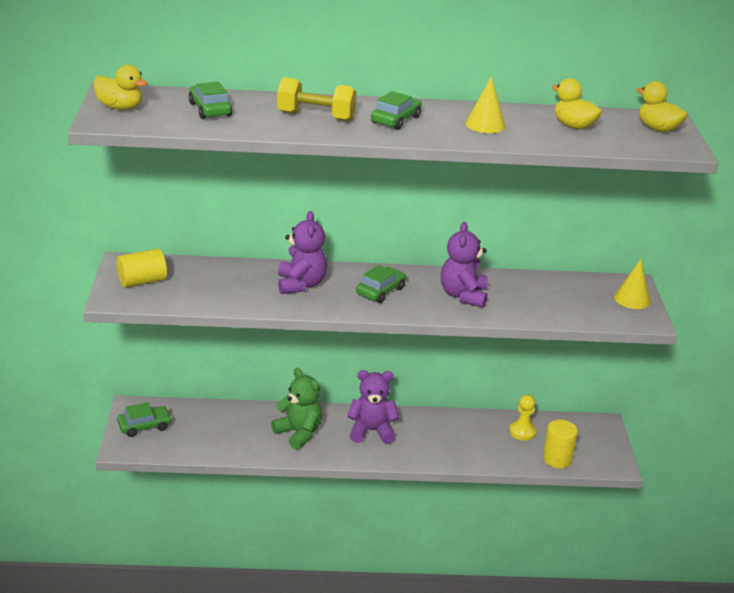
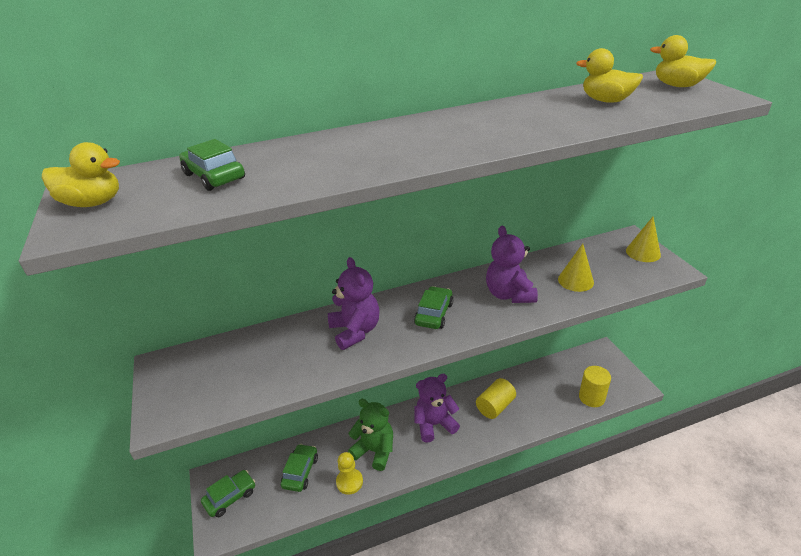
camera: 15 degrees left, 5 degrees up
yellow cylinder [116,249,167,288] -> yellow cylinder moved to [476,378,516,419]
yellow dumbbell [277,77,357,122] -> none
green car [371,91,422,130] -> green car moved to [281,444,318,492]
yellow cone [466,76,505,133] -> yellow cone moved to [558,244,594,292]
yellow pawn [509,395,537,441] -> yellow pawn moved to [336,452,363,495]

